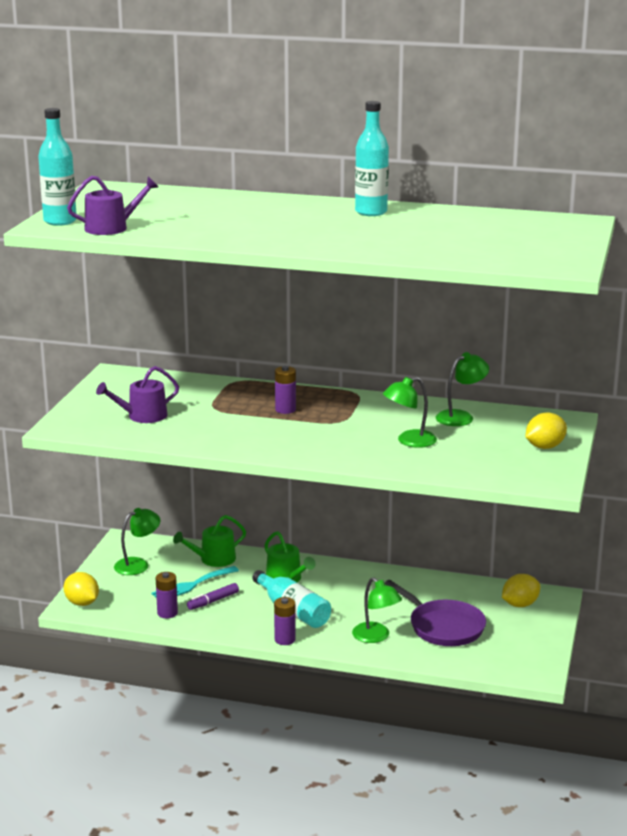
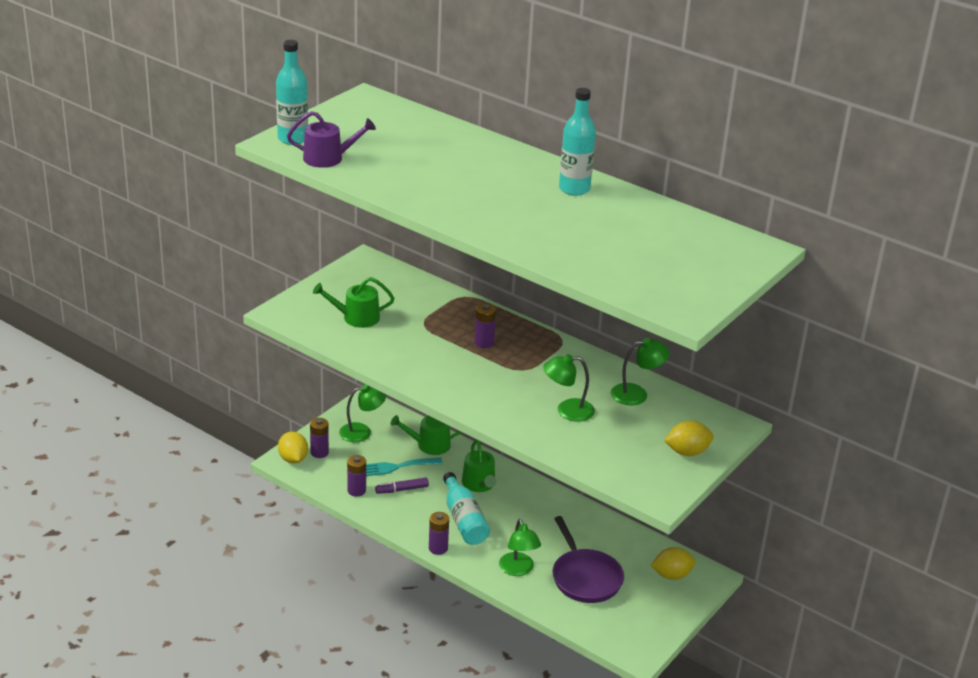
camera: 20 degrees right, 10 degrees up
purple watering can [96,366,179,423] -> green watering can [313,277,394,328]
none -> purple battery [310,418,329,458]

